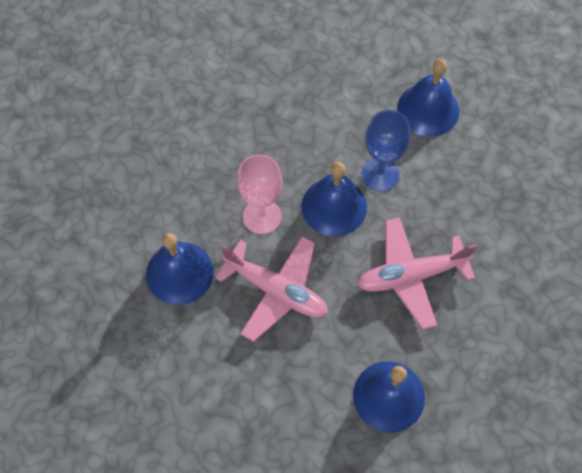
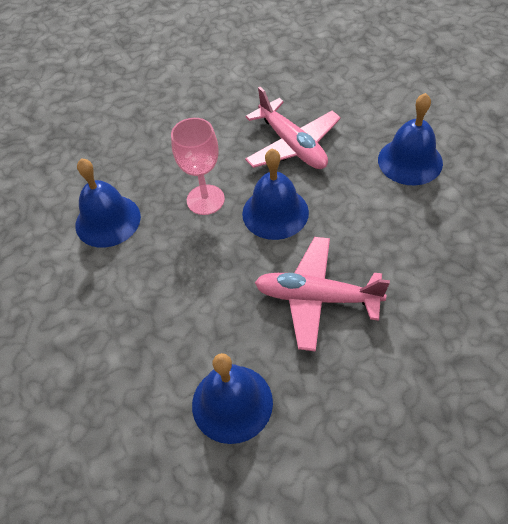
camera: 30 degrees right, 10 degrees down
pink plane [215,236,328,342] -> pink plane moved to [245,87,341,169]
blue goblet [361,110,410,191] -> none

